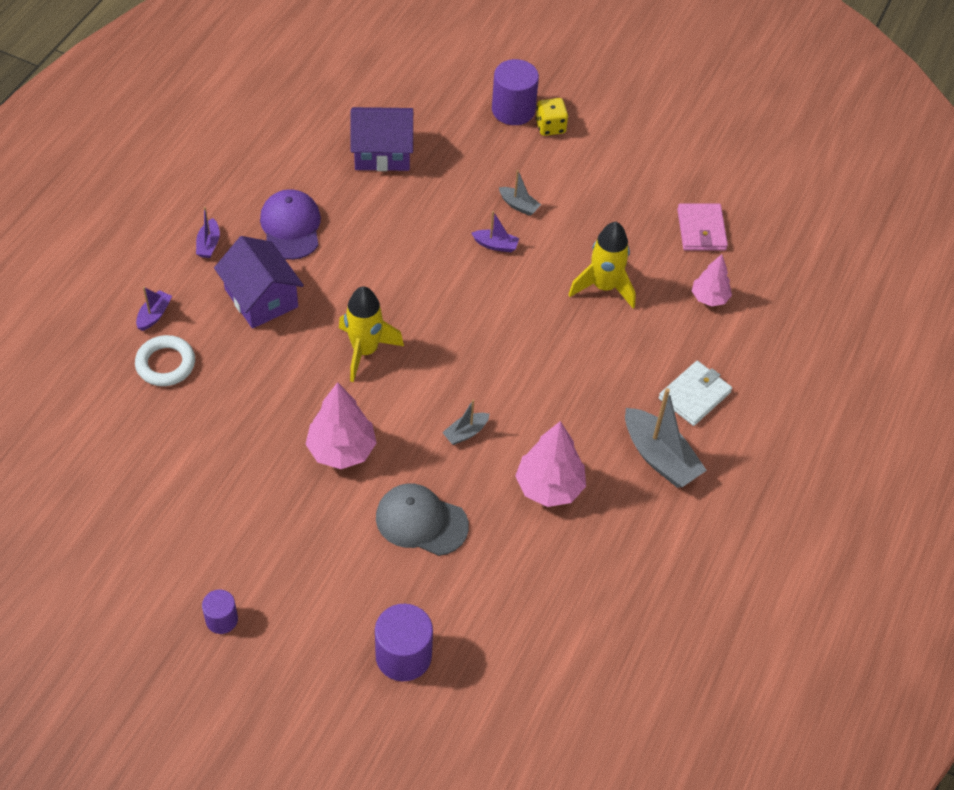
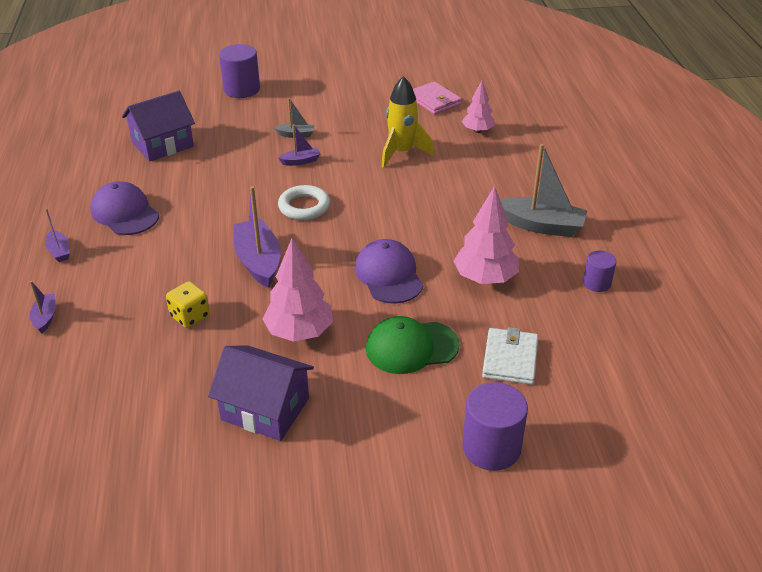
camera: 30 degrees left, 15 degrees down
white ring [135,335,195,386] -> white ring moved to [278,185,330,220]
purple cylinder [202,590,238,634] -> purple cylinder moved to [583,251,616,292]
purple house [214,236,304,329] -> purple house moved to [208,345,314,441]
yellow rocket [339,286,404,382] -> purple boat [233,186,281,288]
grey cap [376,483,469,556] -> green cap [366,316,459,374]
grey boat [442,399,490,445] -> purple cap [355,239,423,304]
yellow dice [536,98,568,136] -> yellow dice moved to [166,281,210,328]
white wallet [659,361,732,426] -> white wallet moved to [482,327,538,385]

